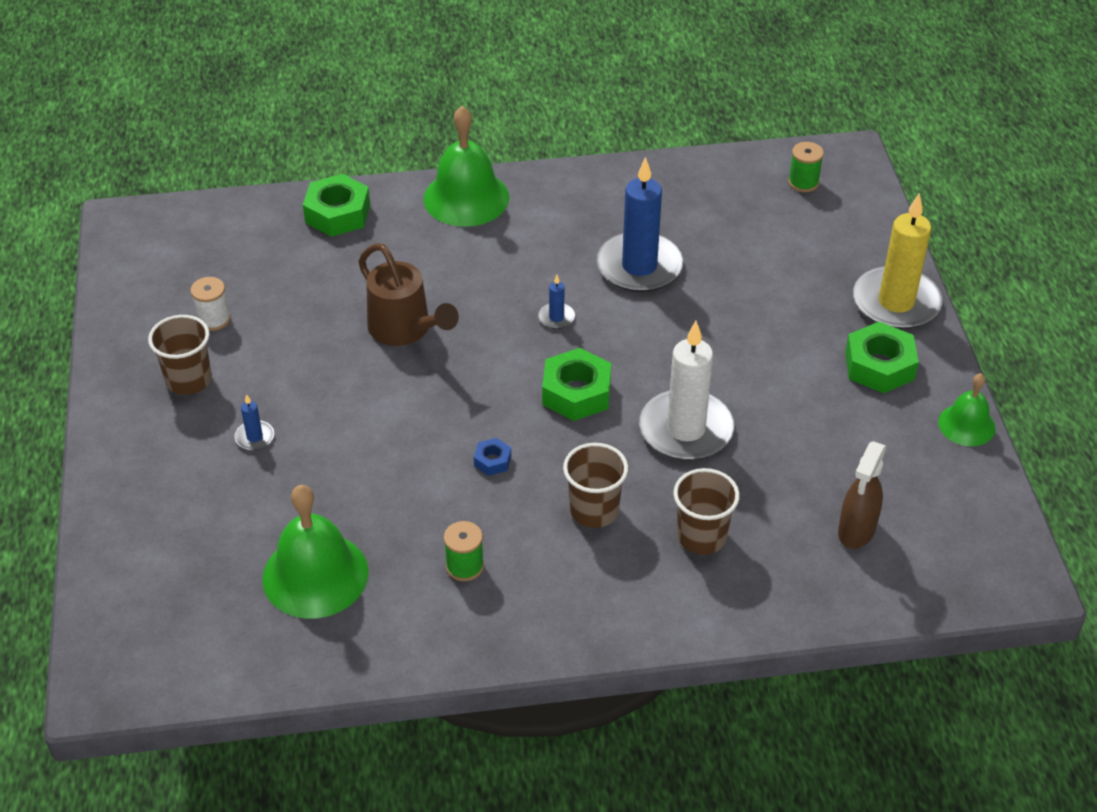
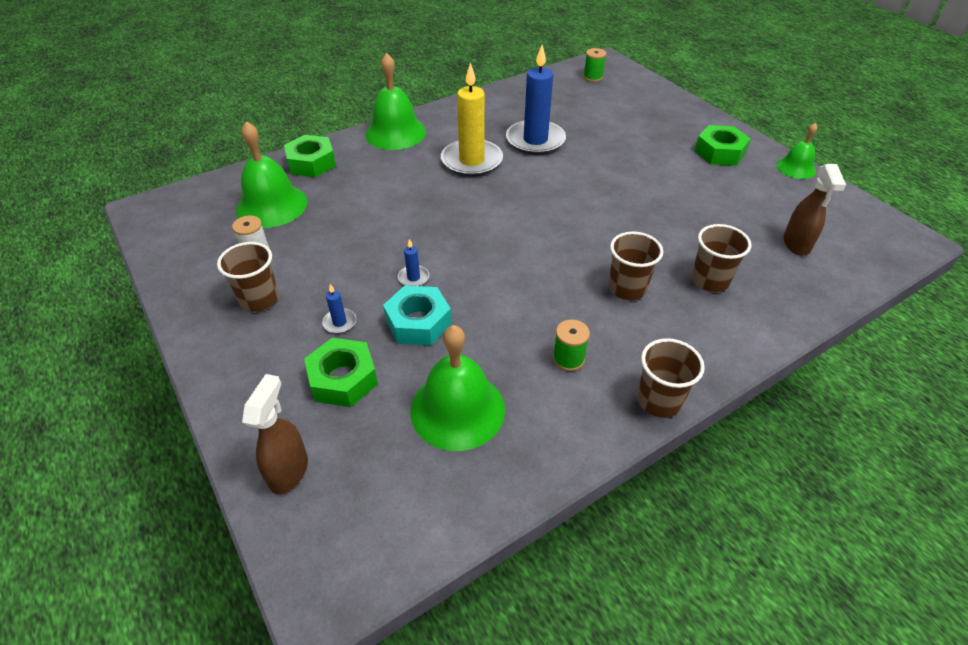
camera: 25 degrees left, 0 degrees up
brown watering can [358,243,459,346] -> none
blue nut [474,438,511,476] -> none
blue candle [538,275,575,329] -> blue candle moved to [398,239,429,286]
green nut [542,348,611,421] -> green nut moved to [304,338,378,407]
white candle [639,321,734,461] -> none
yellow candle [853,193,942,330] -> yellow candle moved to [441,63,503,177]
none -> green bell [236,121,308,228]
none -> brown spray bottle [242,374,308,495]
none -> turquoise nut [383,285,452,345]
none -> brown cup [637,338,705,418]

